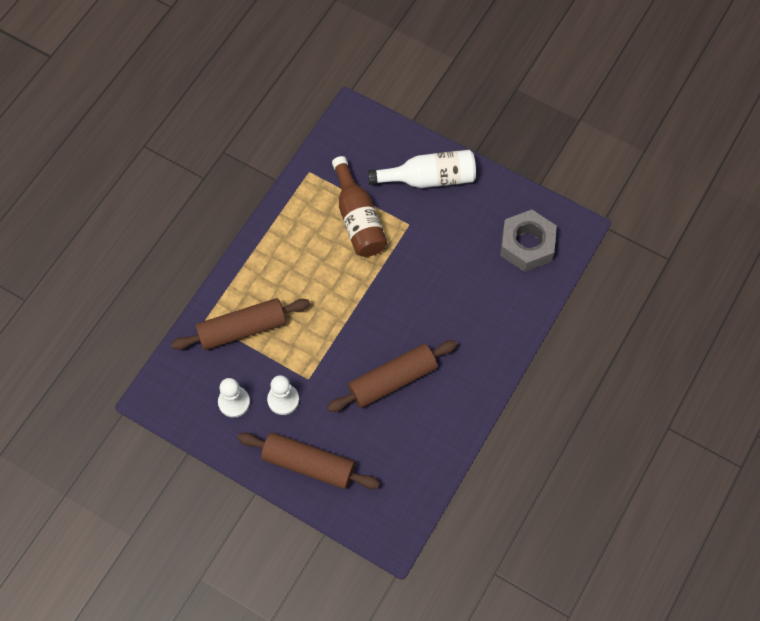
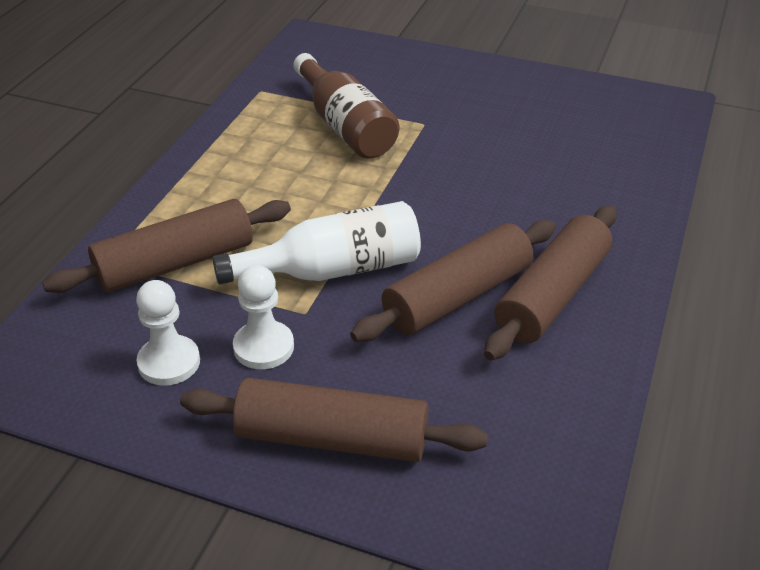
camera: 10 degrees left, 25 degrees down
white bottle [368,150,476,188] -> white bottle moved to [212,201,421,284]
grey nut [500,210,557,272] -> none
none -> brown rolling pin [484,205,617,360]

